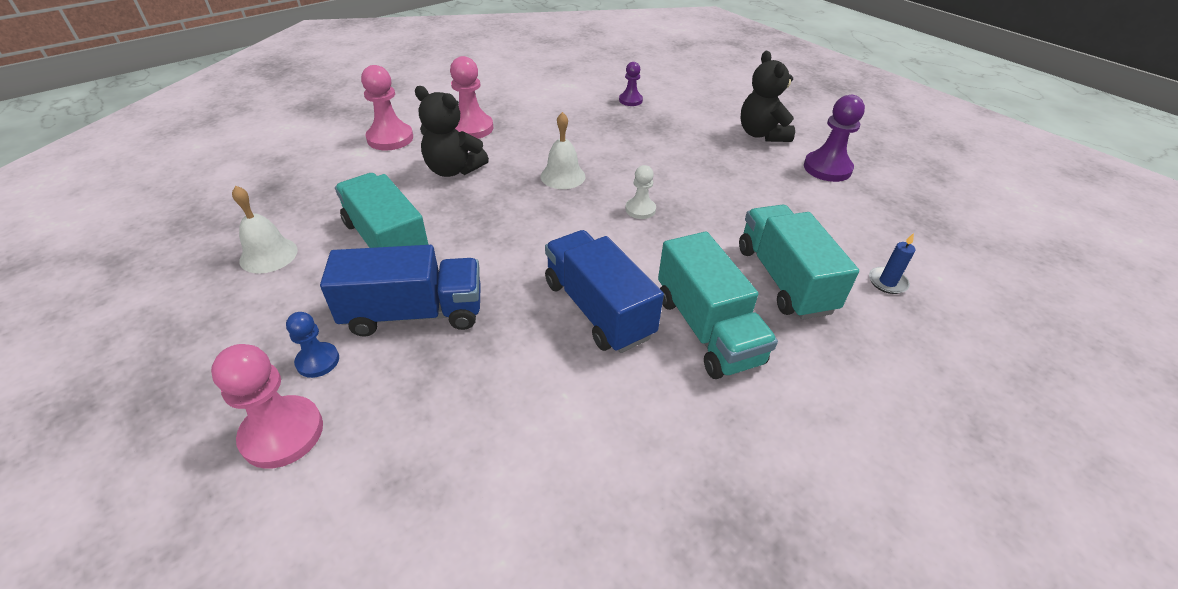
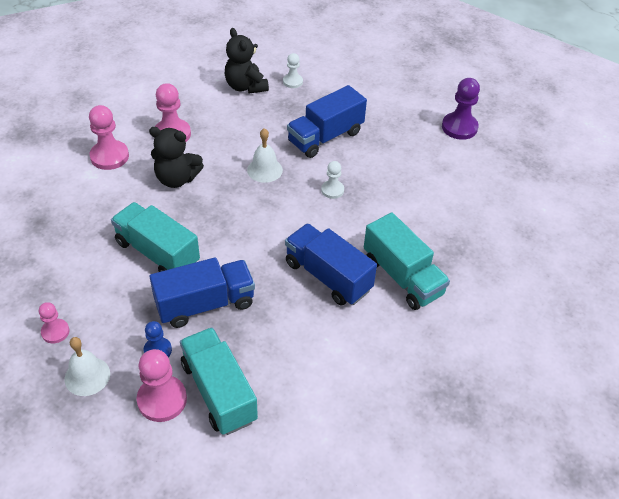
camera: 15 degrees left, 5 degrees up
white bell [232,185,298,274] -> white bell moved to [65,337,110,396]
purple pawn [619,62,643,106] -> white pawn [283,53,303,88]
turquoise truck [739,205,859,320] -> turquoise truck moved to [180,327,258,435]
black teddy bear [741,51,795,142] -> black teddy bear moved to [225,28,269,93]
blue candle [869,233,915,294] -> none
none -> pink pawn [39,302,69,343]
none -> blue truck [287,85,367,158]

